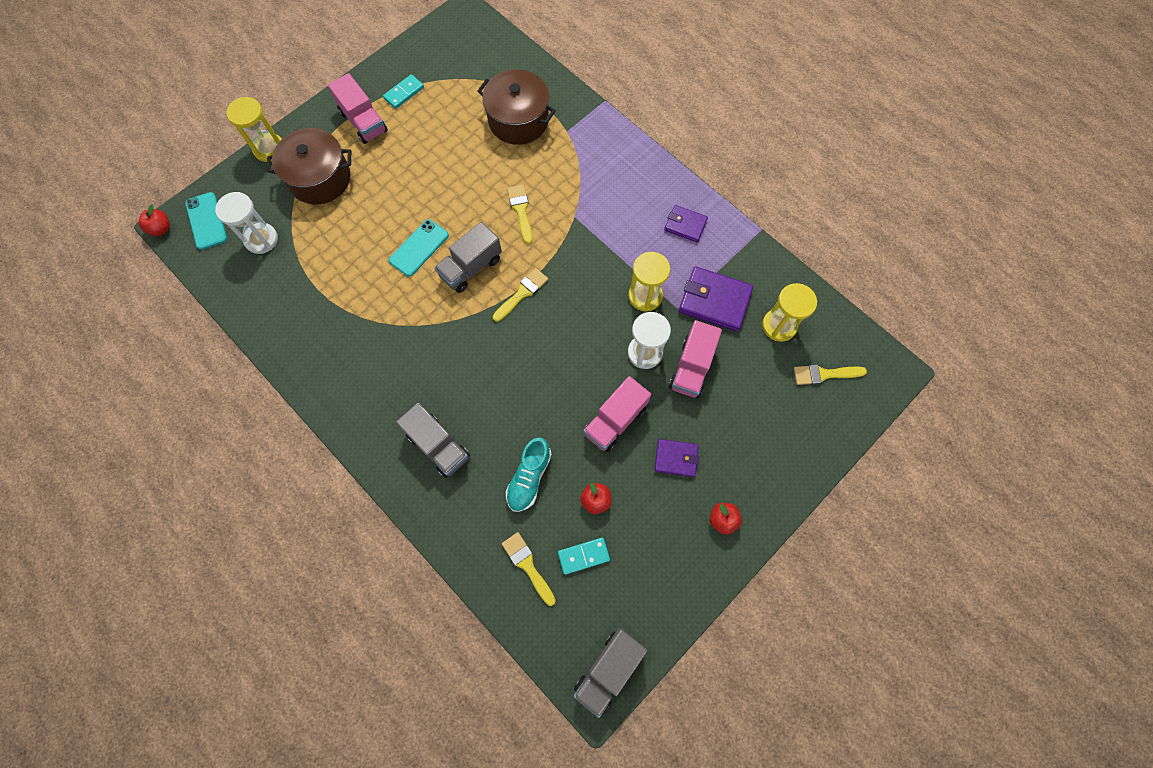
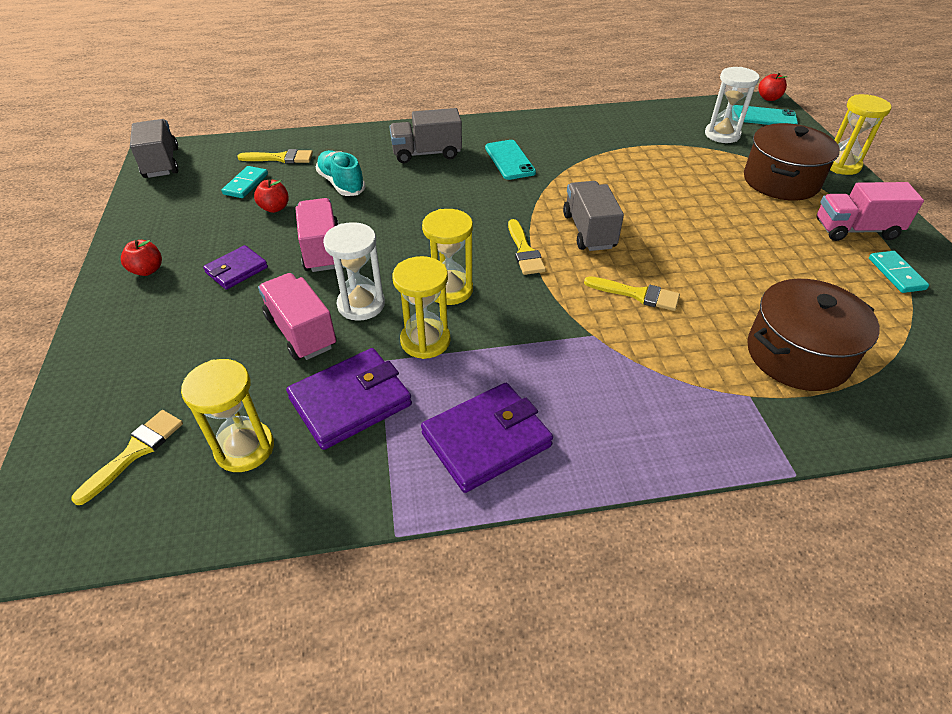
camera: 125 degrees right, 25 degrees down
turquoise phone [389,219,449,277] -> turquoise phone moved to [485,140,536,180]
purple wallet [664,205,708,242] -> purple wallet [421,383,553,493], size x1.66
none -> yellow hourglass [422,209,473,305]

